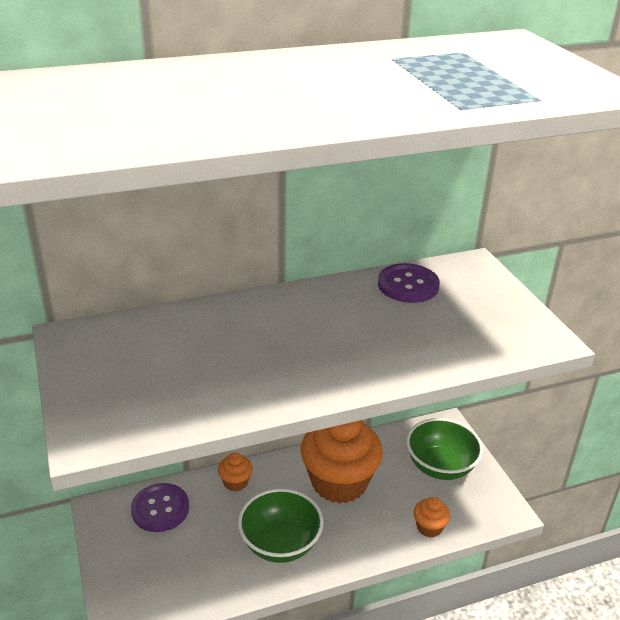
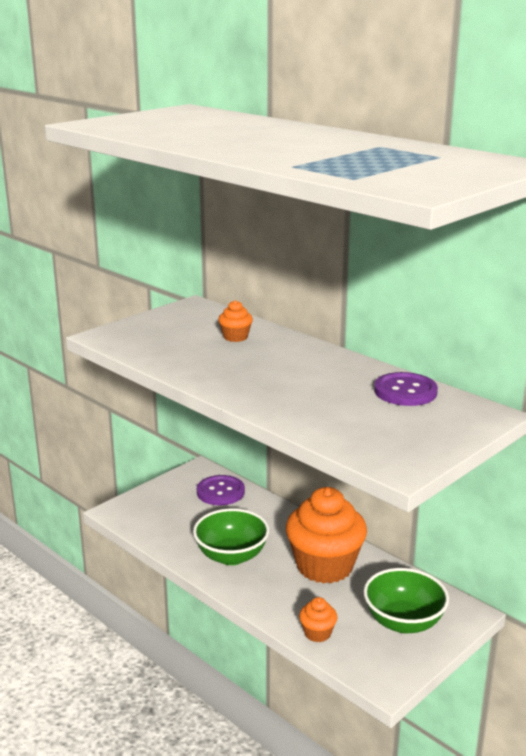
camera: 65 degrees right, 10 degrees down
orange cupcake [218,453,253,492] -> orange cupcake moved to [218,300,253,342]

